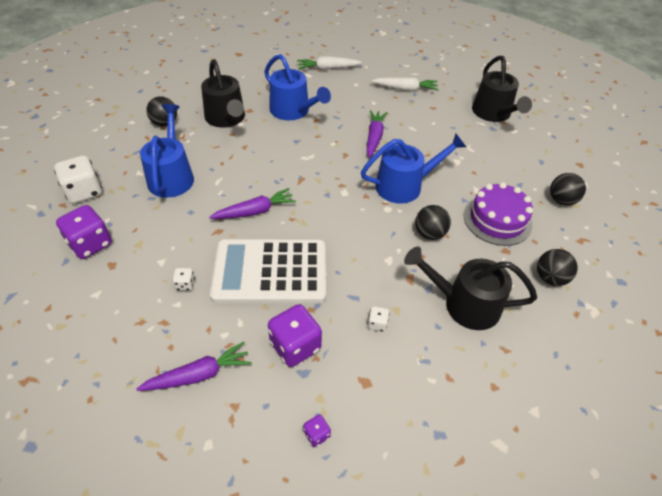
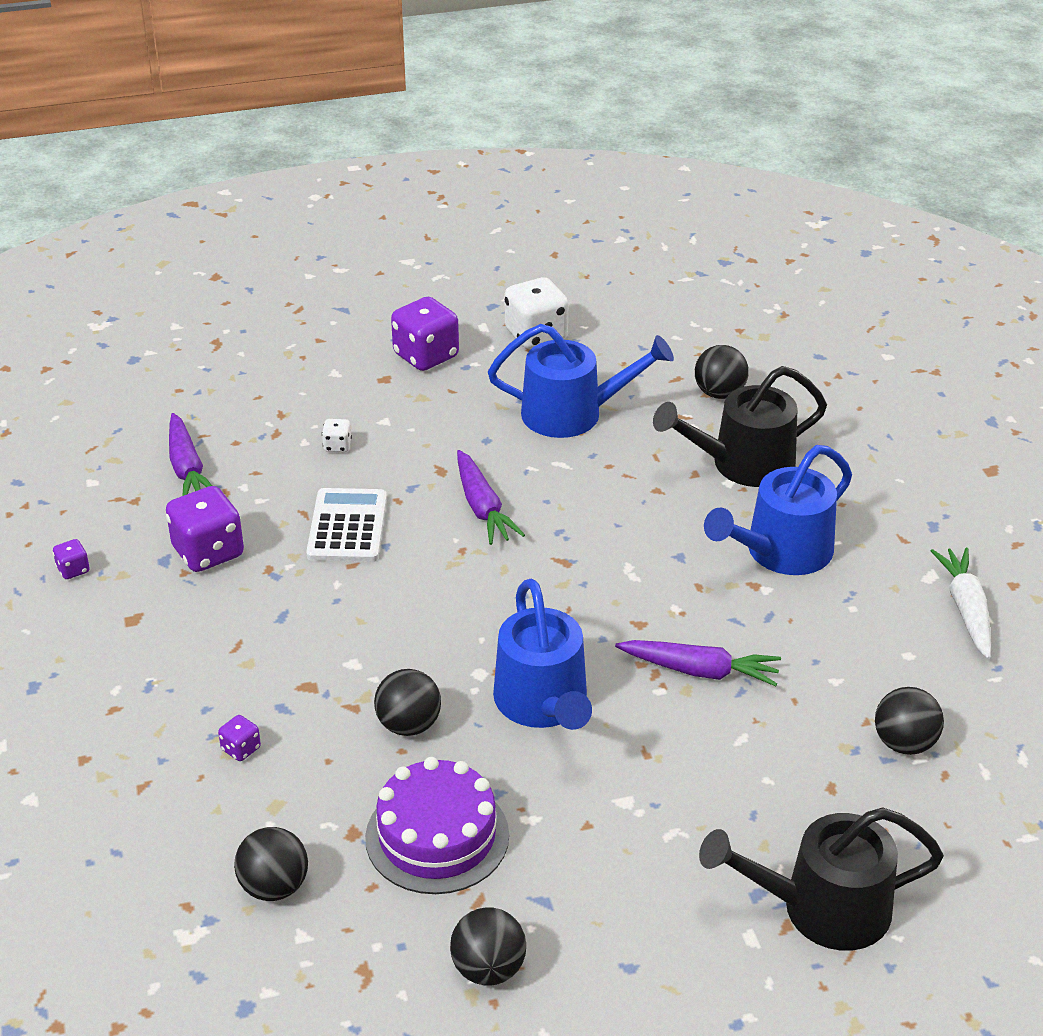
camera: 95 degrees right, 10 degrees down
white calculator [210,239,326,304] -> white calculator [306,488,387,562], size x0.59
white dice [368,306,389,332] -> none
white carrot [371,78,439,91] -> black ball [875,687,944,755]
black watering can [404,247,537,330] -> purple dice [218,715,261,761]

